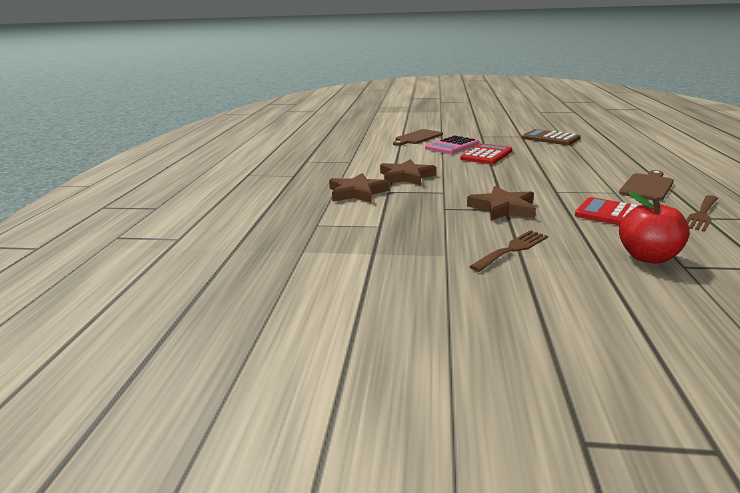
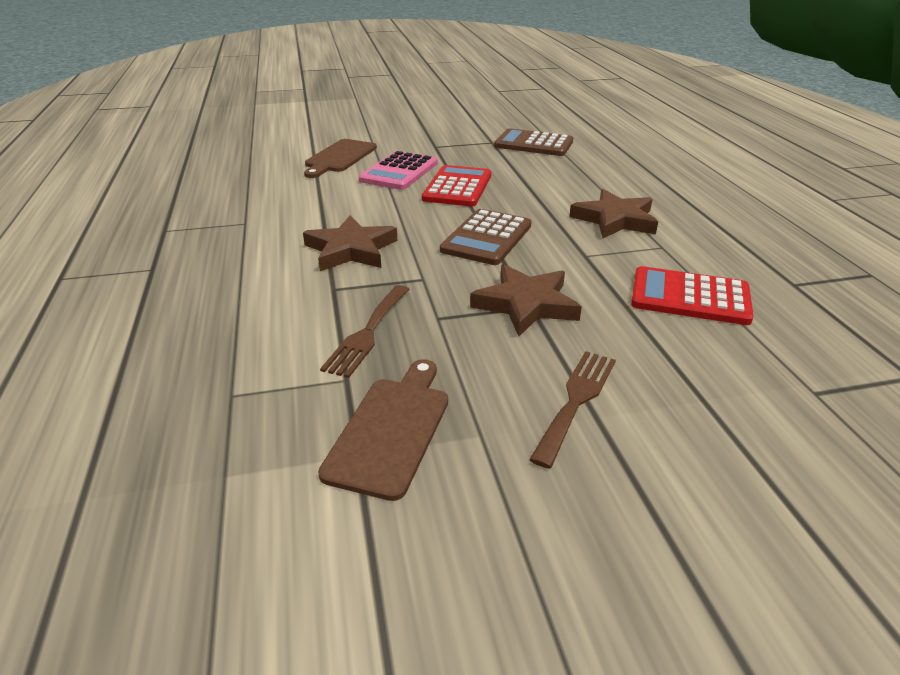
camera: 20 degrees left, 10 degrees up
brown star [329,173,390,203] -> brown star moved to [569,189,658,238]
brown cutting board [619,170,674,201] -> brown cutting board moved to [318,359,448,501]
red apple [619,191,690,263] -> none
brown fork [686,195,718,232] -> brown fork moved to [320,285,410,378]
none -> brown calculator [440,209,532,265]

